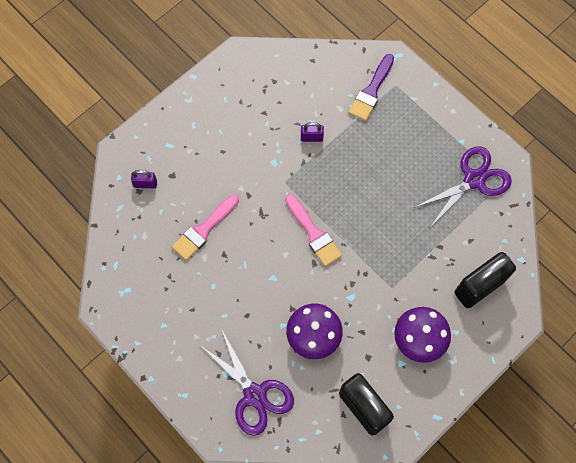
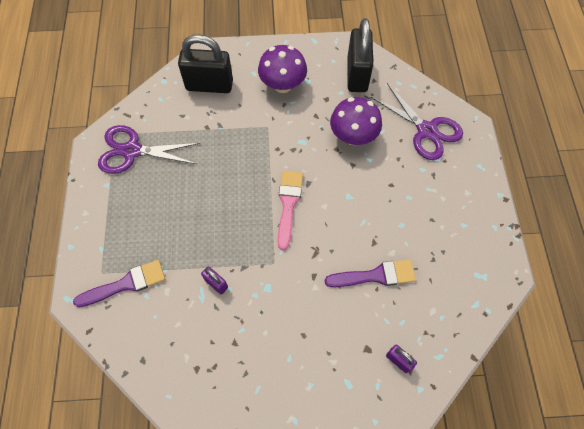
camera: 140 degrees left, 5 degrees down
pink brush [172,194,239,261] -> purple brush [324,260,416,287]
purple scissors [200,328,294,436] -> purple scissors turned 135 degrees clockwise [371,83,463,160]

